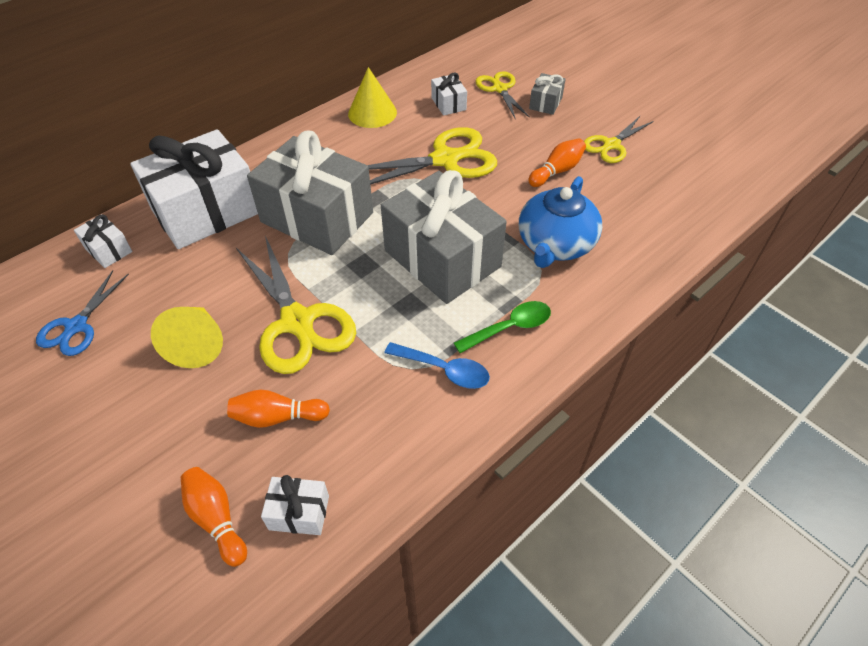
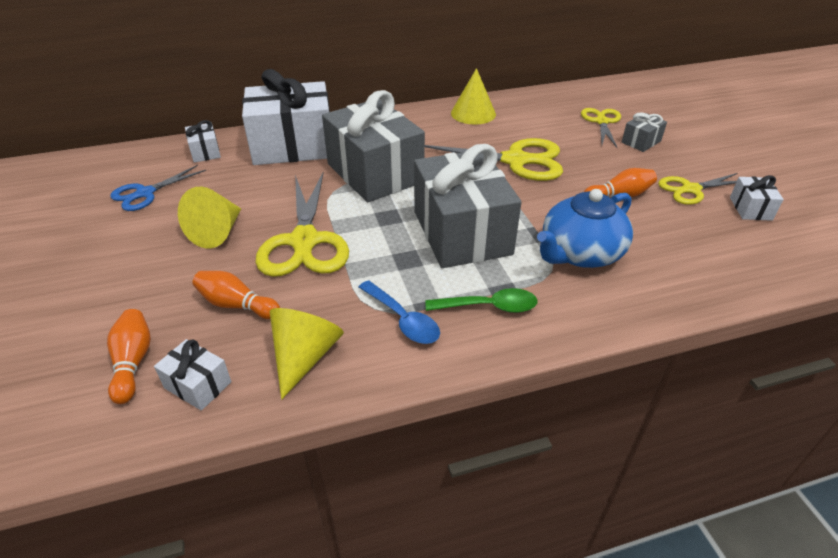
camera: 25 degrees right, 10 degrees down
white gift [431,73,467,116] -> white gift moved to [730,175,784,221]
none -> yellow cone [270,308,344,400]

